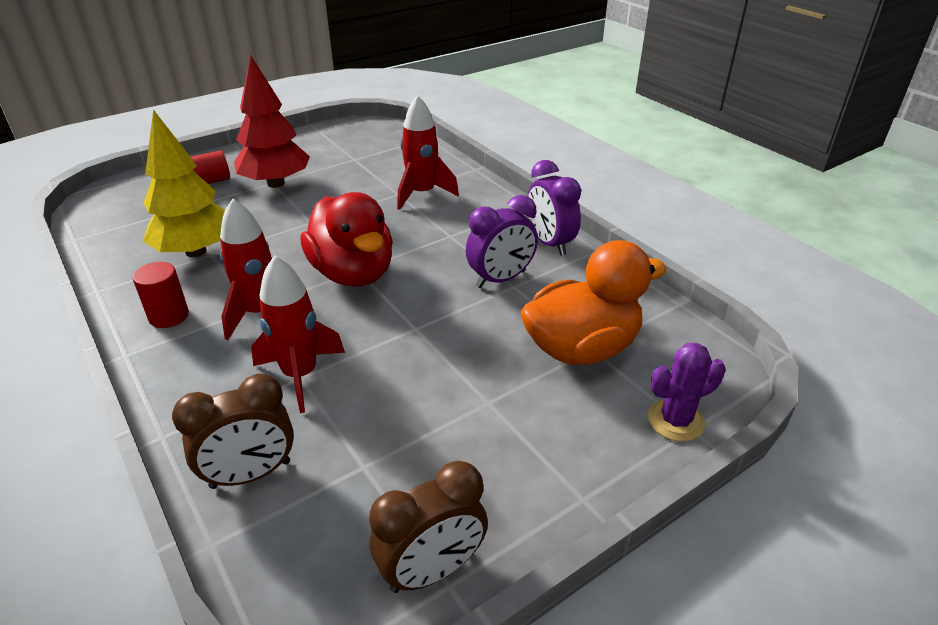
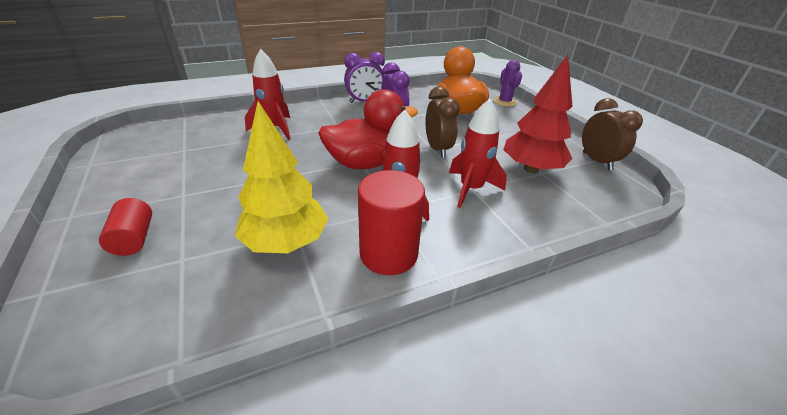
camera: 80 degrees left, 0 degrees up
red cylinder [133,262,189,328] -> red cylinder [358,170,425,275], size x1.68
brown clock [172,374,294,489] -> brown clock moved to [426,87,460,158]
red tree [234,56,310,188] -> red tree moved to [503,55,573,173]

